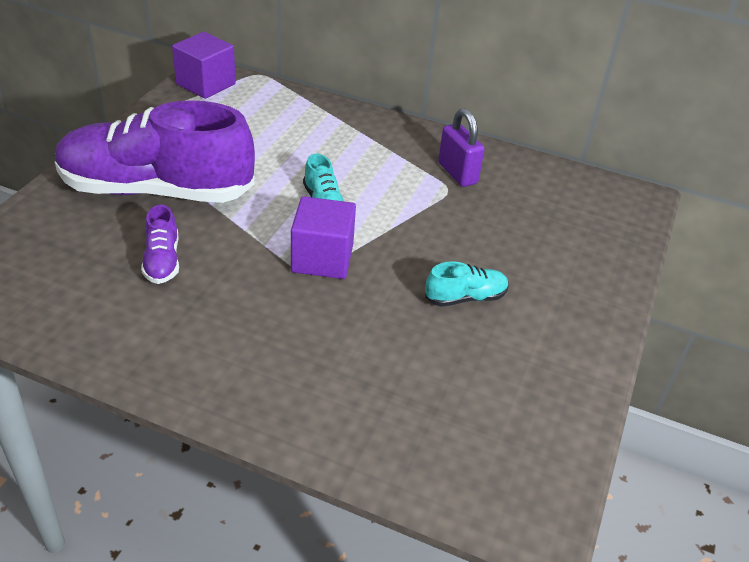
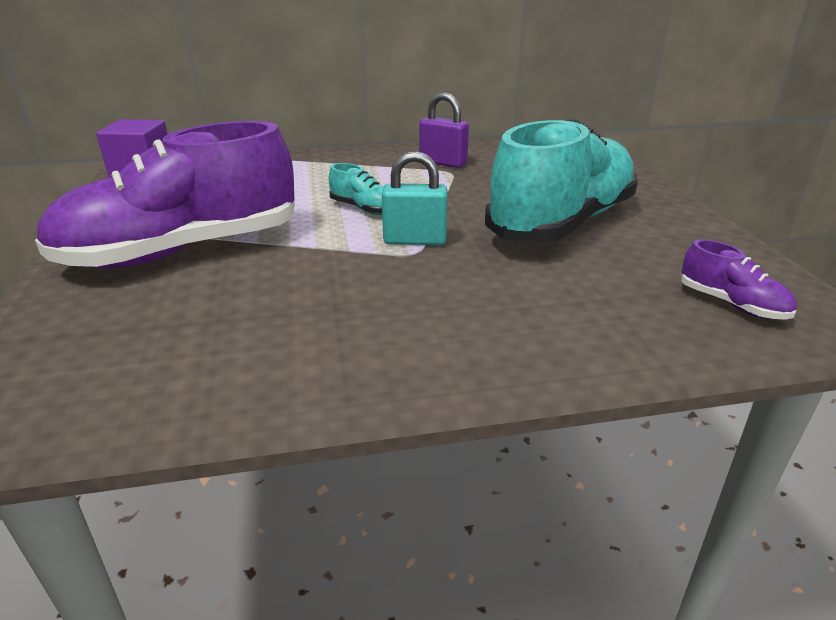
camera: 30 degrees left, 10 degrees down
purple shoe [141,205,179,284] -> purple shoe moved to [681,239,797,320]
purple cube [291,196,356,279] -> turquoise padlock [382,151,447,245]
turquoise shoe [425,261,509,307] -> turquoise shoe [485,119,638,243], size x2.49

